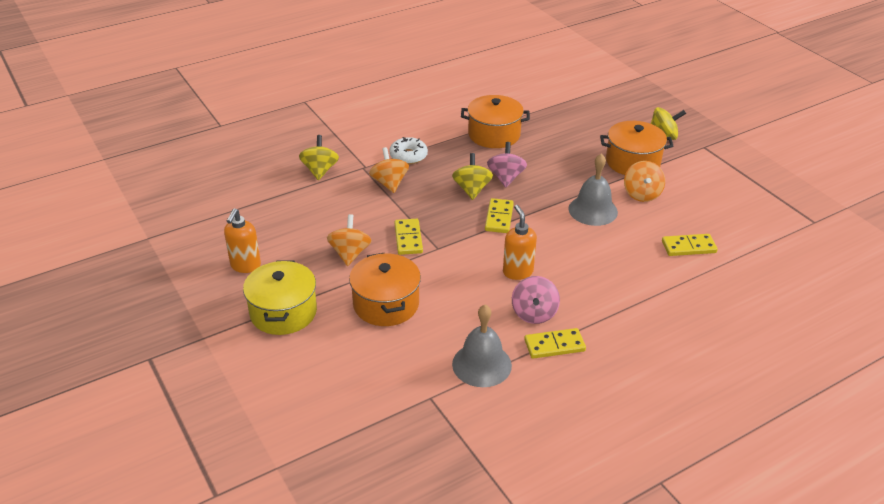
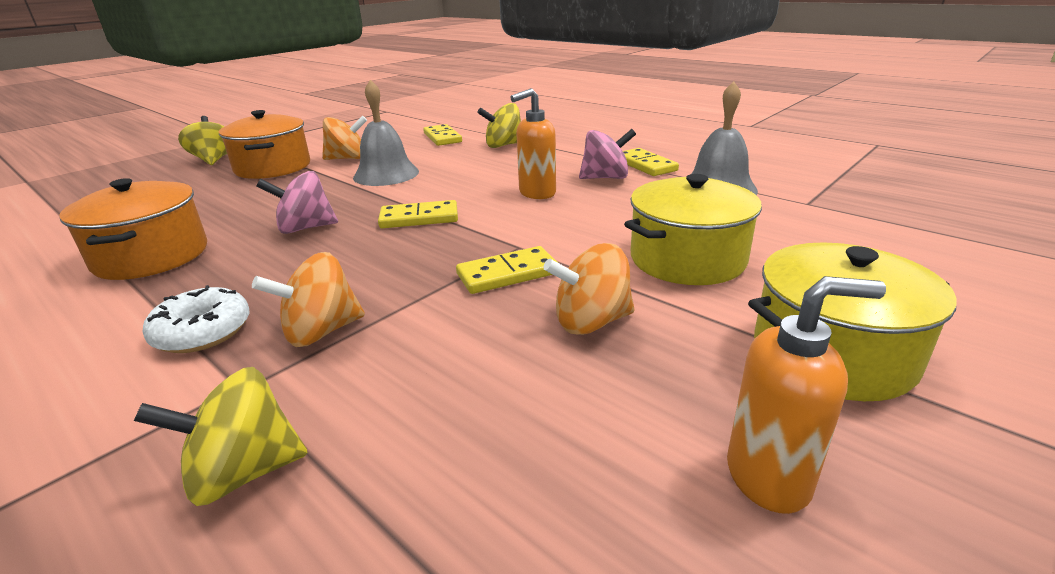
camera: 105 degrees left, 10 degrees down
orange pot [349,253,421,326] -> yellow pot [624,174,762,285]
yellow spinning top [452,153,493,200] -> yellow spinning top moved to [477,103,521,148]

